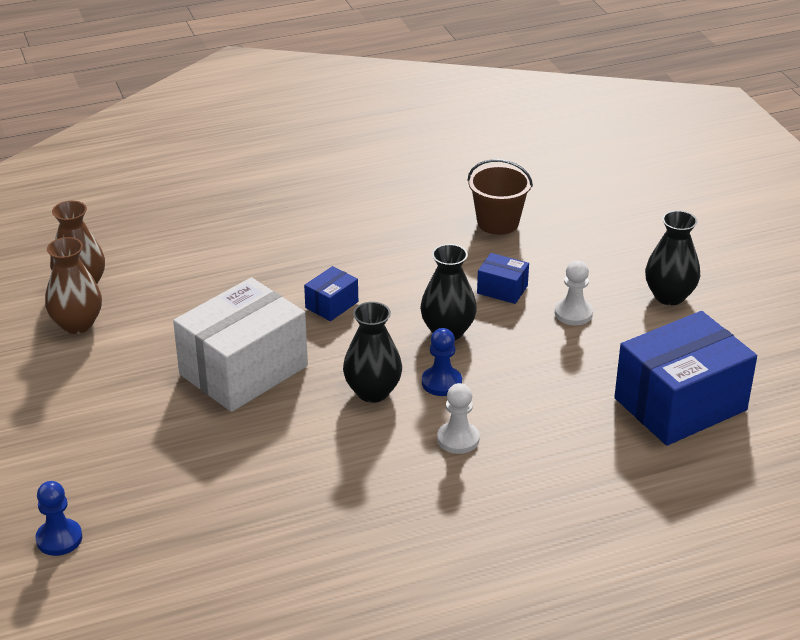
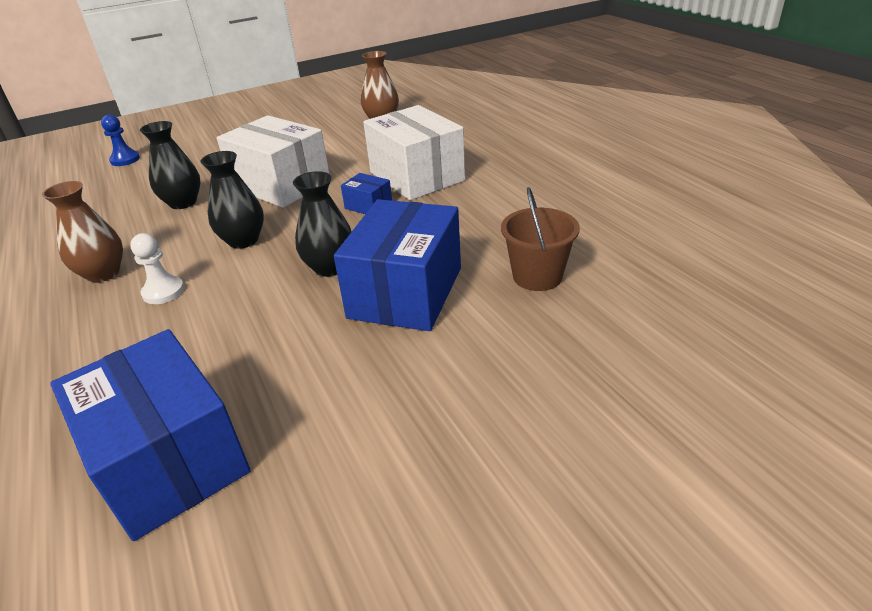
camera: 85 degrees right, 0 degrees up
brown vase [45,237,102,334] -> brown vase moved to [42,181,123,283]
blue pawn [422,328,462,396] -> none
blue box [477,253,529,304] -> blue box [334,199,461,331], size x2.26
white pawn [555,260,593,325] -> none
black vase [645,210,700,305] -> black vase moved to [140,121,200,209]
none -> white box [363,105,465,200]

